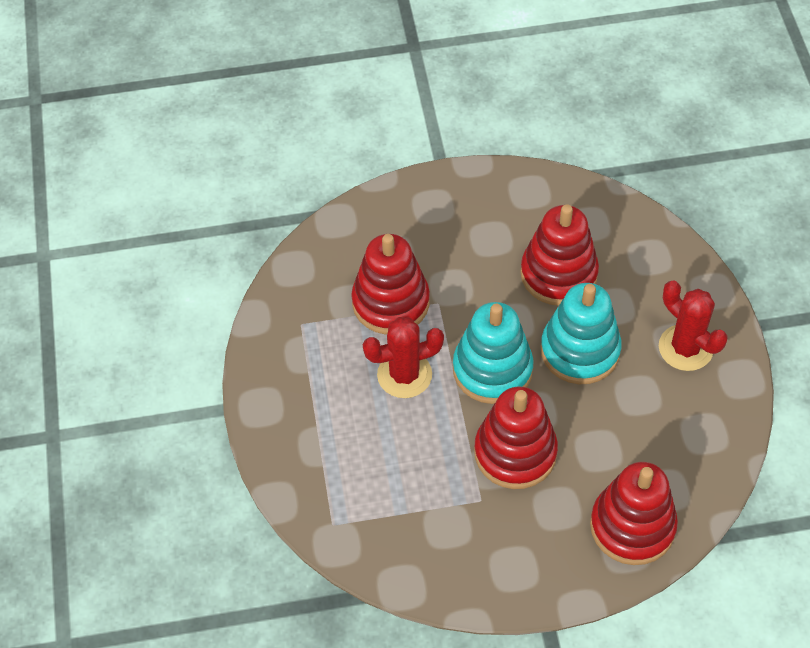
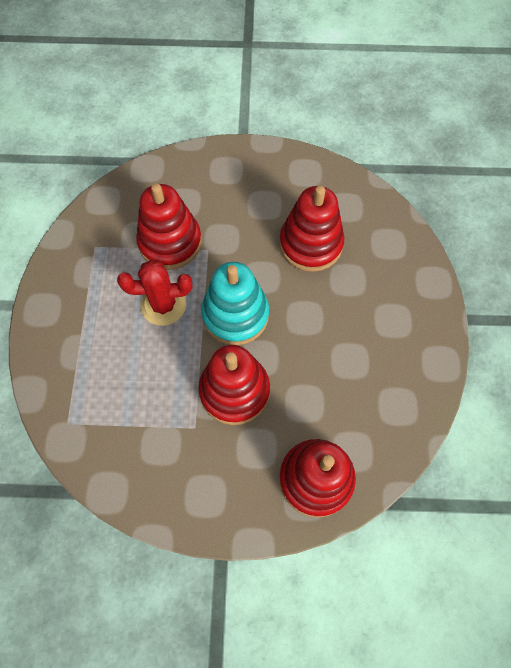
camera: 10 degrees right, 10 degrees up
turquoise stacking toy [541,283,622,384] -> none
red cactus [659,280,728,371] -> none

